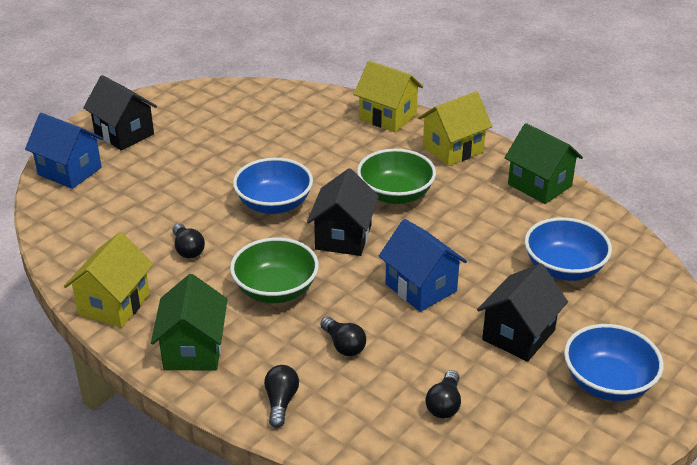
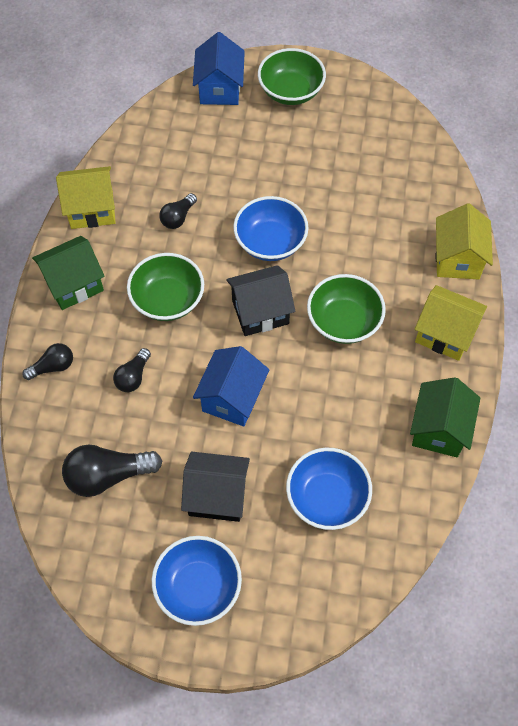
camera: 60 degrees right, 25 degrees up
black house [83,75,157,150] -> green bowl [258,48,326,105]
black light bulb [426,370,461,418] -> black light bulb [62,445,162,497], size x1.72

